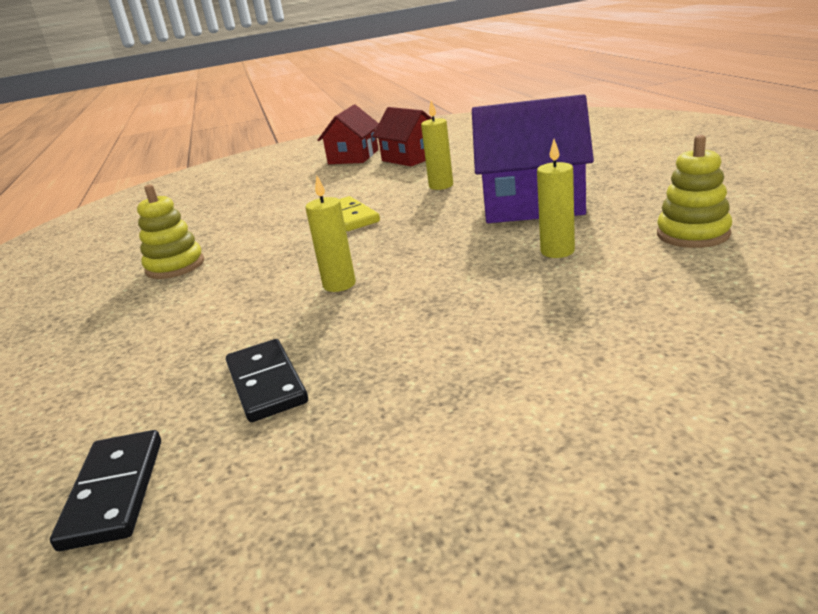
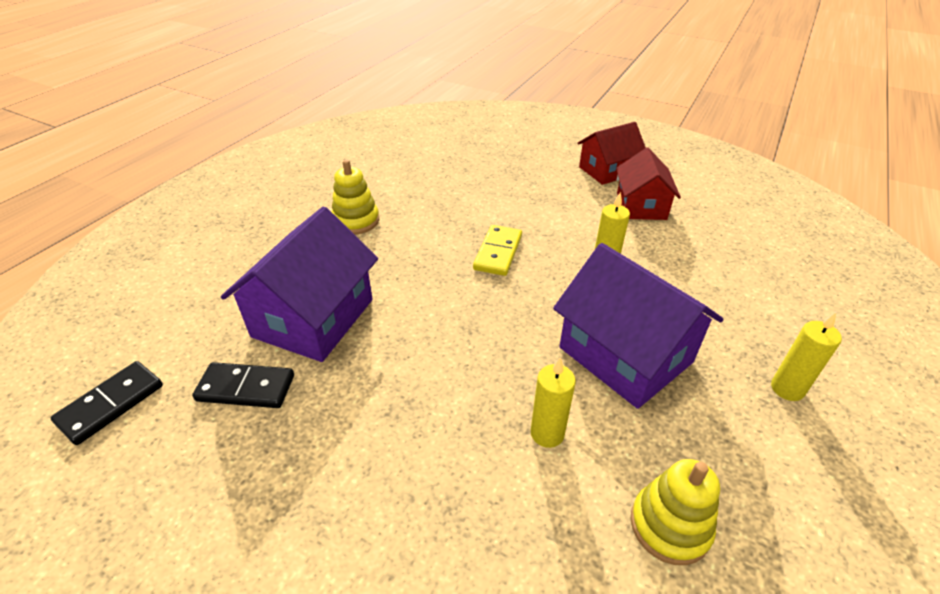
camera: 40 degrees right, 15 degrees up
black domino [226,339,308,422] -> black domino turned 75 degrees clockwise [192,362,294,408]
yellow candle [306,176,356,292] -> yellow candle moved to [771,312,842,401]
none -> purple house [221,206,378,362]

